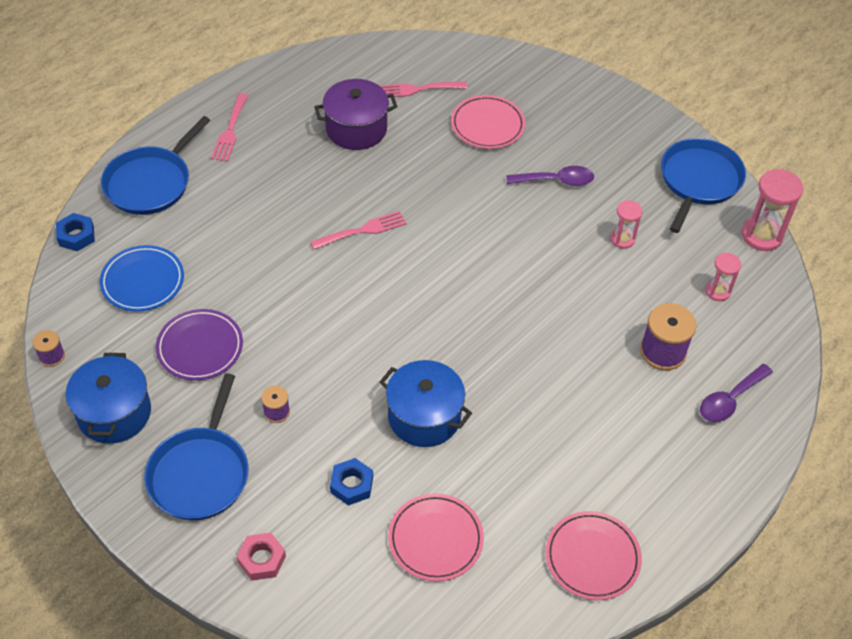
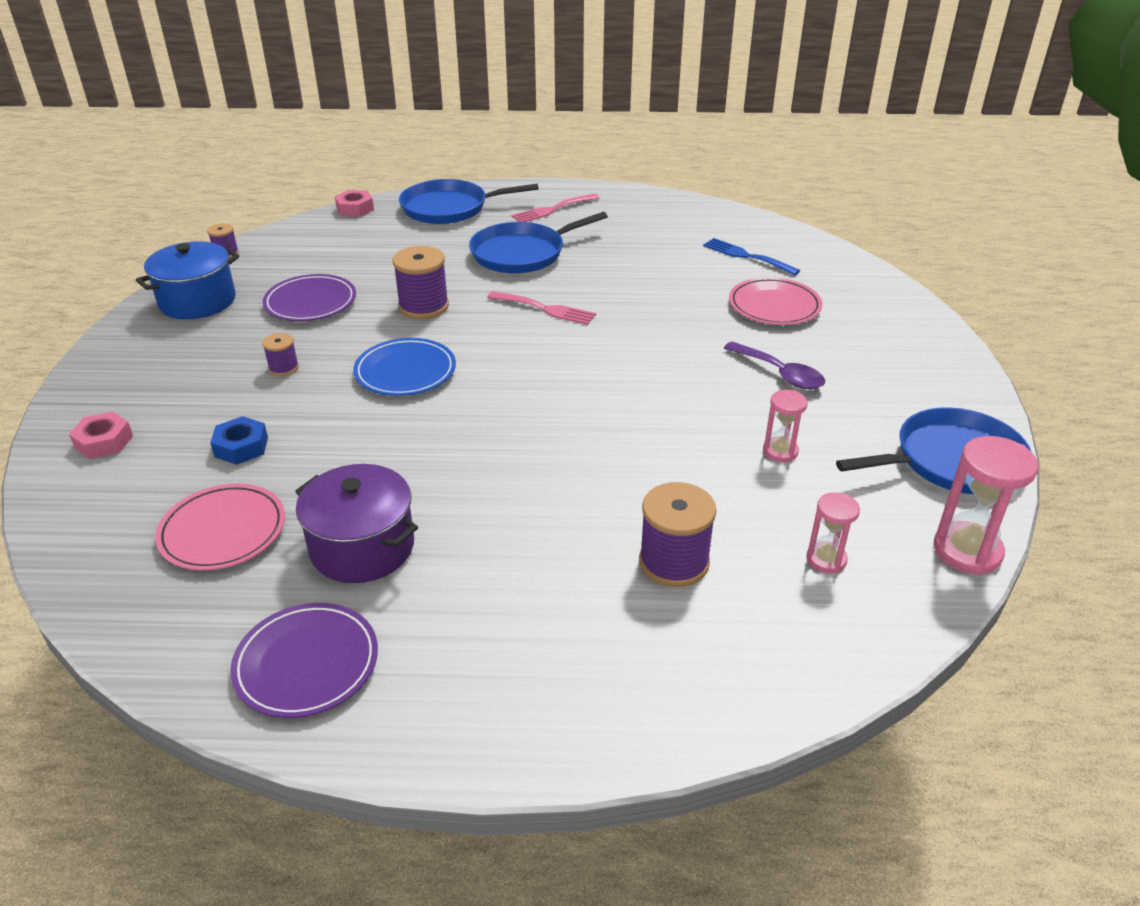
camera: 50 degrees right, 15 degrees down
blue nut [56,213,95,252] -> pink nut [335,190,374,217]
blue plate [100,245,184,312] -> blue plate moved to [353,338,456,396]
blue pan [144,374,249,520] -> blue pan moved to [469,212,608,273]
purple pot [314,79,397,150] -> purple pot moved to [295,464,418,583]
pink fork [379,81,467,97] -> blue fork [703,238,800,276]
blue pot [380,360,472,447] -> none
pink plate [546,511,642,600] -> purple plate [230,603,378,718]
purple spoon [700,364,773,422] -> none
none -> purple spool [393,246,449,319]

